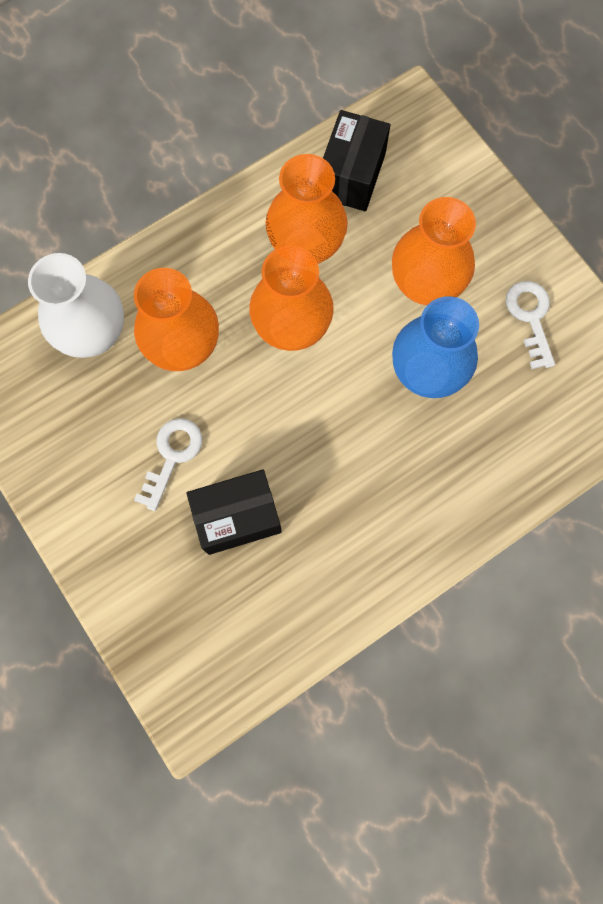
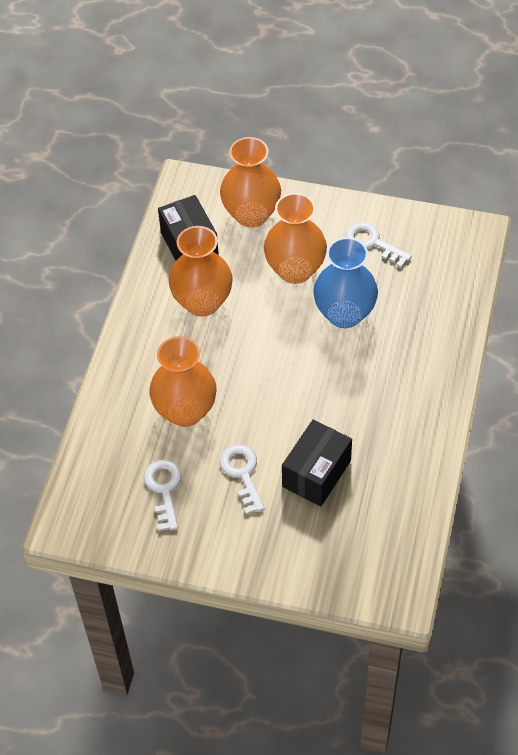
camera: 40 degrees left, 20 degrees down
white vase [28,253,124,358] -> none
orange vase [249,246,334,351] -> orange vase moved to [220,137,281,228]
none -> white key [144,460,182,531]

